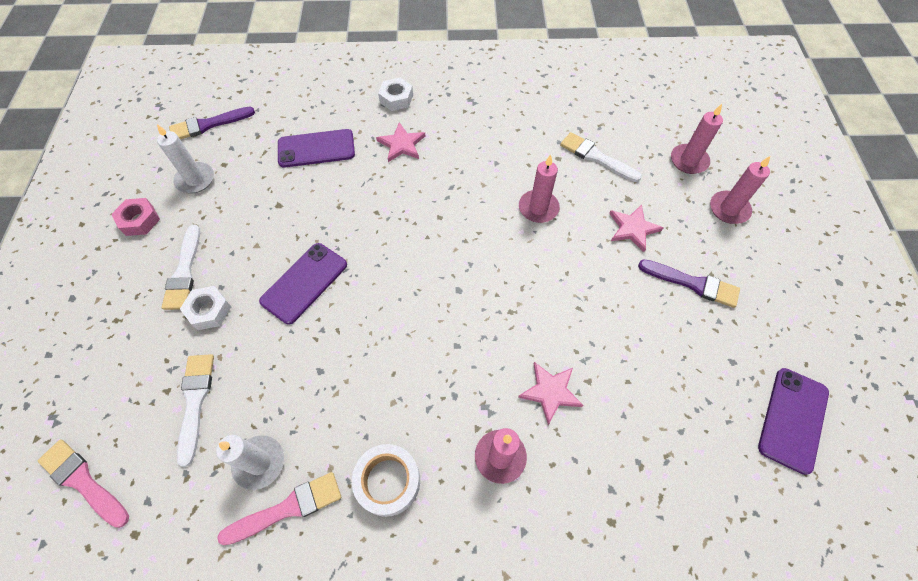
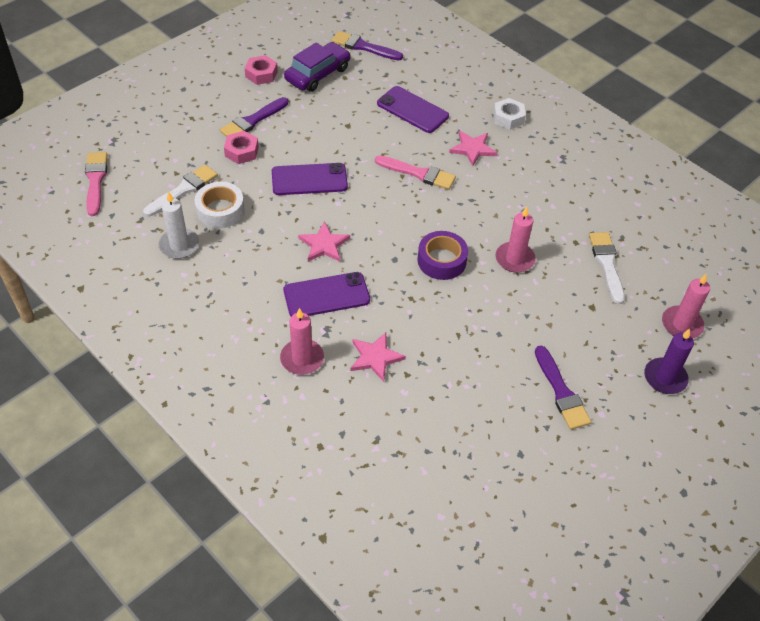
camera: 45 degrees right, 10 degrees down
white candle [157,124,214,193] -> purple car [284,42,351,92]
white brush [162,224,200,310] -> purple brush [220,97,288,137]
white nut [180,286,231,330] -> pink nut [224,131,259,164]
pink brush [217,472,341,545] -> pink brush moved to [375,155,456,190]
white tape [352,444,420,517] -> white tape moved to [195,182,245,228]
pink star [609,204,663,252] -> pink star moved to [298,221,350,262]
pink candle [710,155,771,224] -> purple candle [644,328,694,394]
purple phone [758,368,829,475] -> purple phone moved to [284,272,370,316]
none -> purple tape [418,231,468,280]

